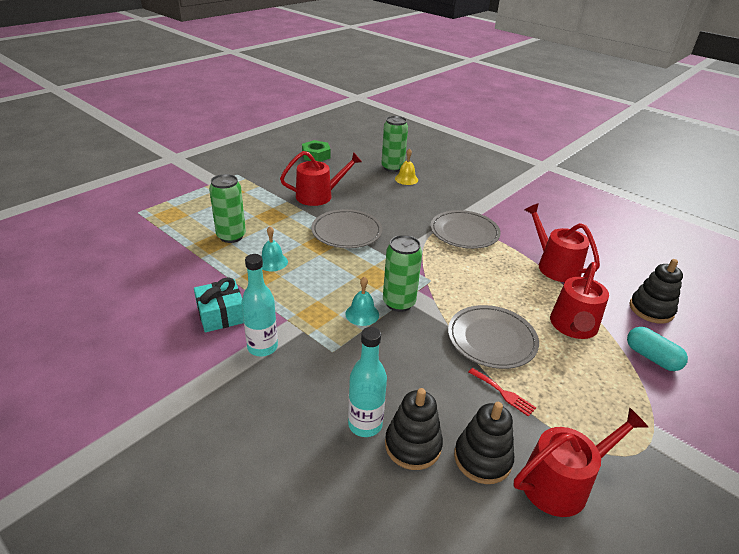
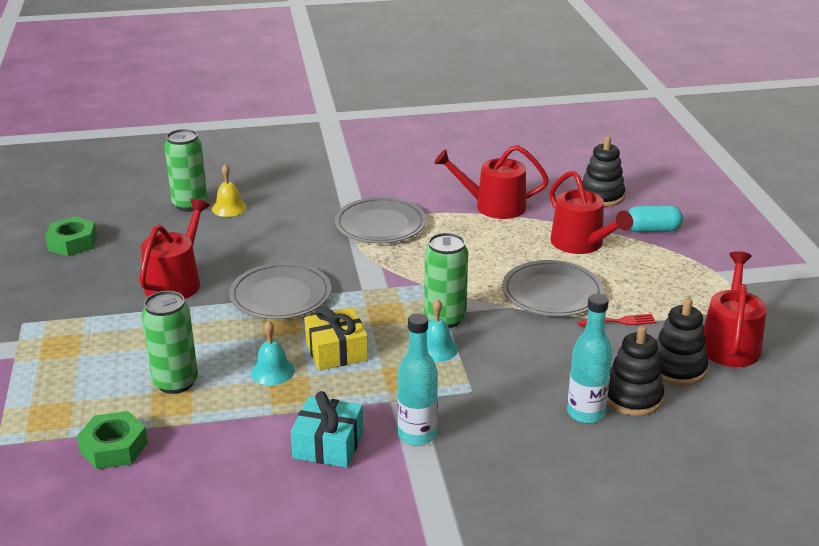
camera: 50 degrees left, 5 degrees down
none -> green nut [77,411,148,469]
none -> yellow gift [304,306,368,370]

